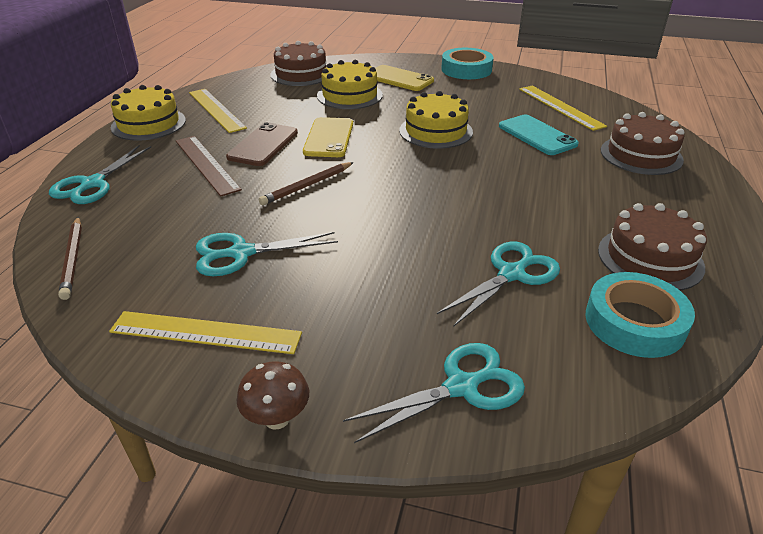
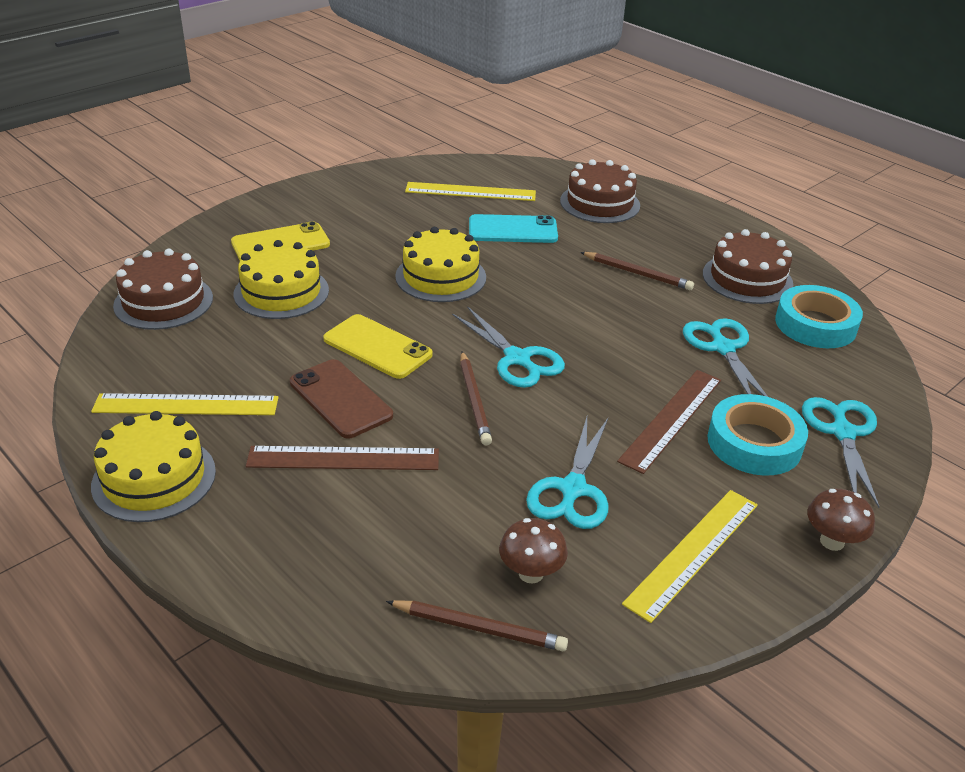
camera: 60 degrees left, 0 degrees up
turquoise scissors [49,145,151,204] -> turquoise scissors moved to [452,306,565,388]
turquoise tape [441,48,494,79] -> turquoise tape moved to [707,394,808,476]
none -> brown mushroom [499,518,568,584]
none -> brown pencil [580,252,694,290]
none -> brown ruler [617,370,721,474]

